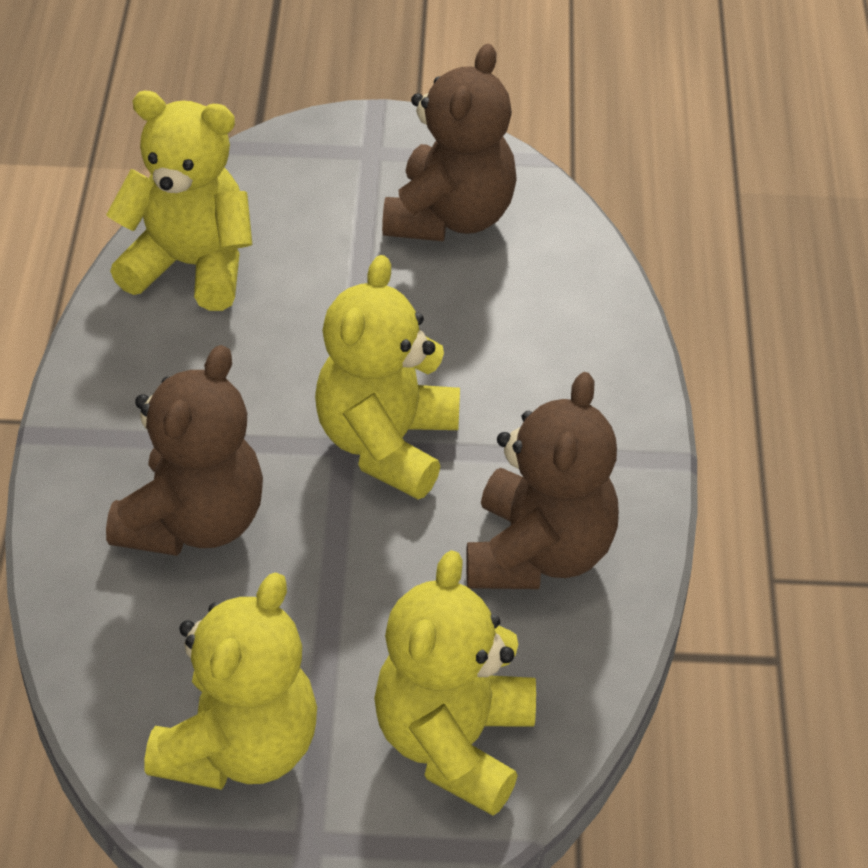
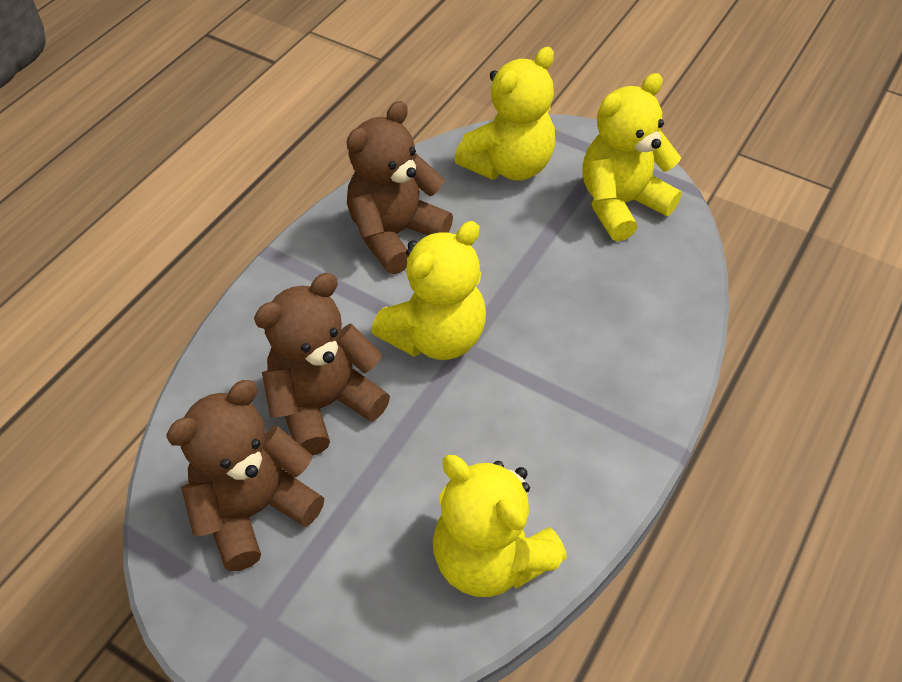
camera: 150 degrees left, 5 degrees up
brown teddy bear [106,345,263,556] -> brown teddy bear moved to [254,273,390,456]

